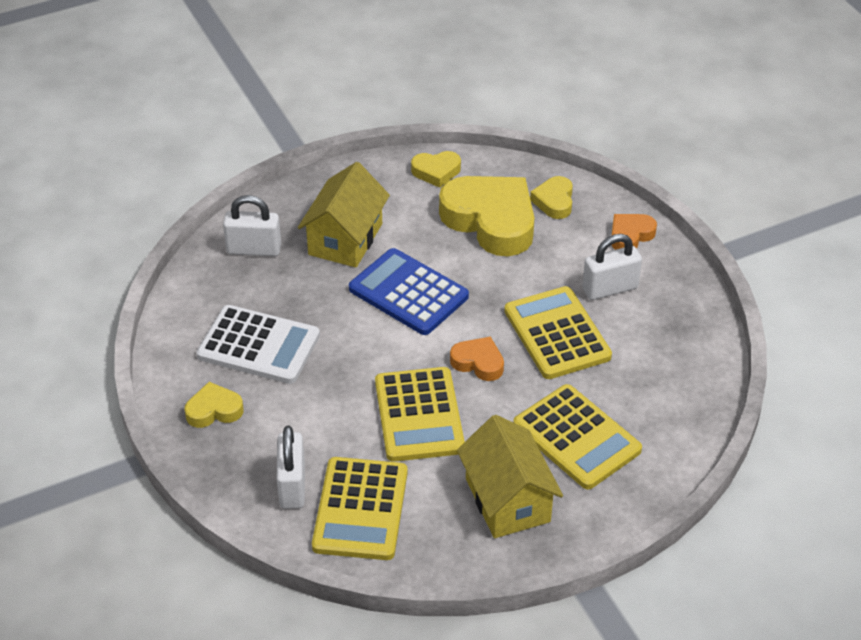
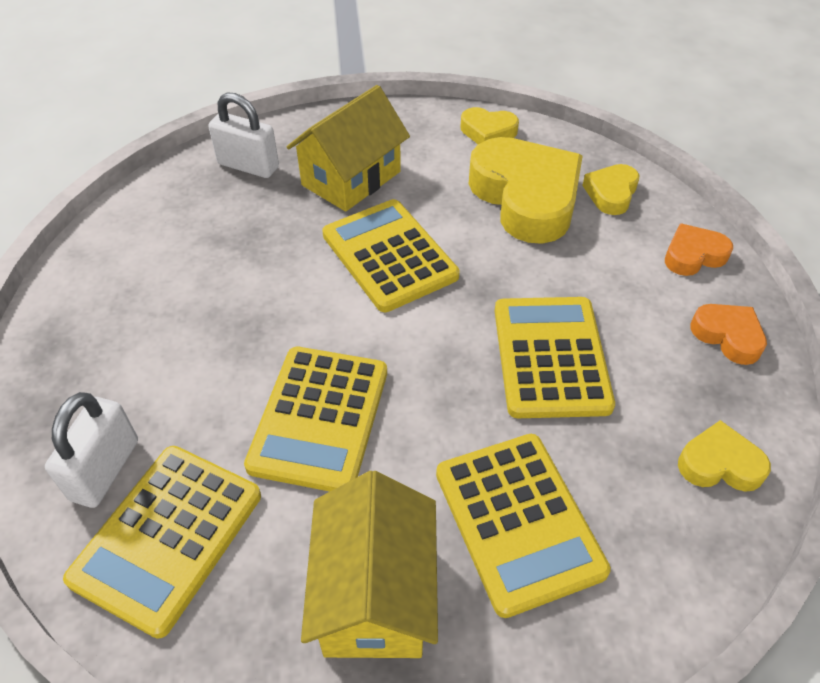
camera: 20 degrees right, 5 degrees up
yellow heart [185,382,244,428] -> yellow heart moved to [678,420,771,492]
white calculator [197,305,320,384] -> none
blue calculator [349,248,469,335] -> yellow calculator [322,199,460,312]
orange heart [450,336,504,381] -> orange heart moved to [690,304,767,365]
white padlock [582,234,642,300] -> none

